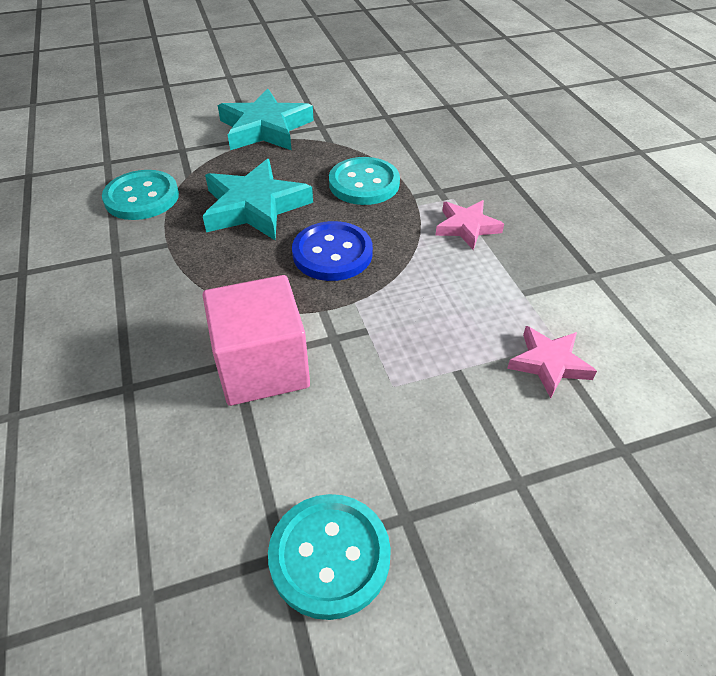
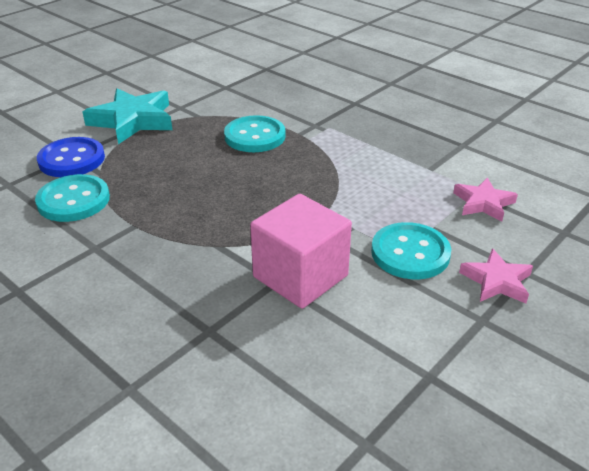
camera: 30 degrees left, 10 degrees down
turquoise star [203,159,313,240] -> none
turquoise button [268,494,391,620] -> turquoise button moved to [371,222,451,279]
blue button [292,221,373,281] -> blue button moved to [37,137,105,177]
pink star [435,200,504,250] -> pink star moved to [459,248,533,303]

